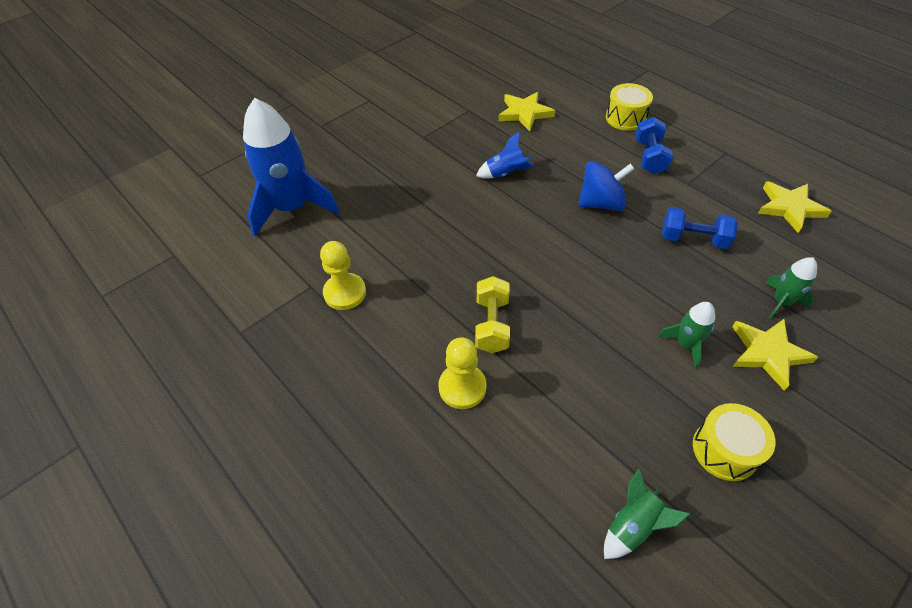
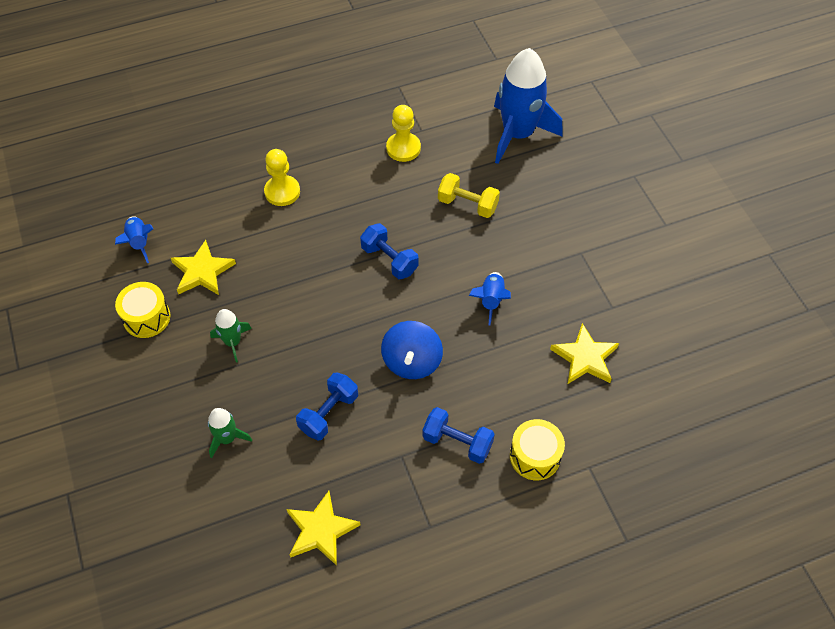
camera: 110 degrees right, 5 degrees up
yellow dumbbell [475,276,510,353] -> yellow dumbbell moved to [438,173,500,218]
green rocket [604,469,691,559] -> blue rocket [115,216,153,263]
yellow star [732,319,818,391] -> yellow star moved to [171,240,236,295]
none -> blue dumbbell [360,223,419,279]

